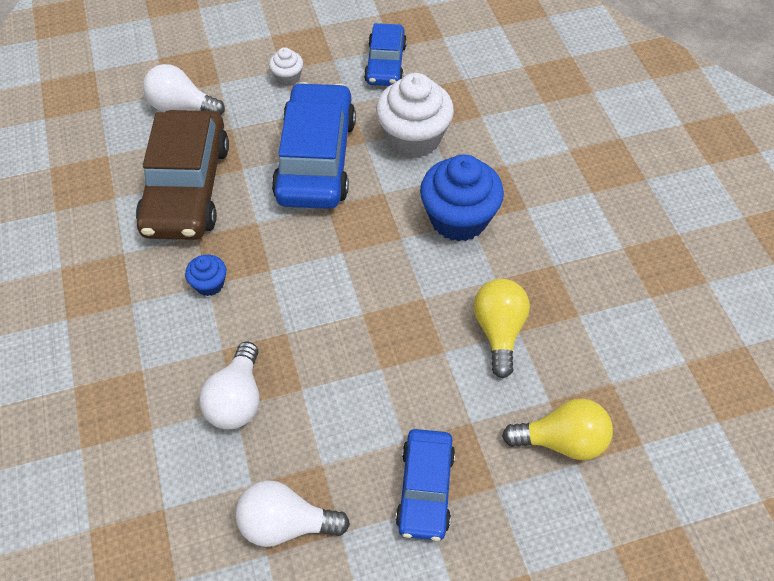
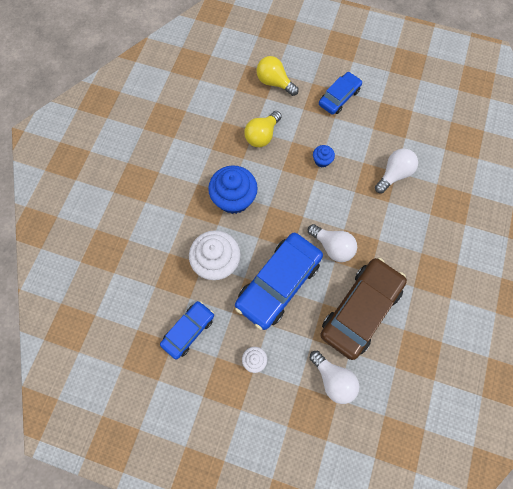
camera: 145 degrees left, 15 degrees up
blue cupcake [185,255,226,296] -> blue cupcake moved to [313,145,335,168]
white light bulb [235,480,350,547] -> white light bulb moved to [308,224,357,262]

